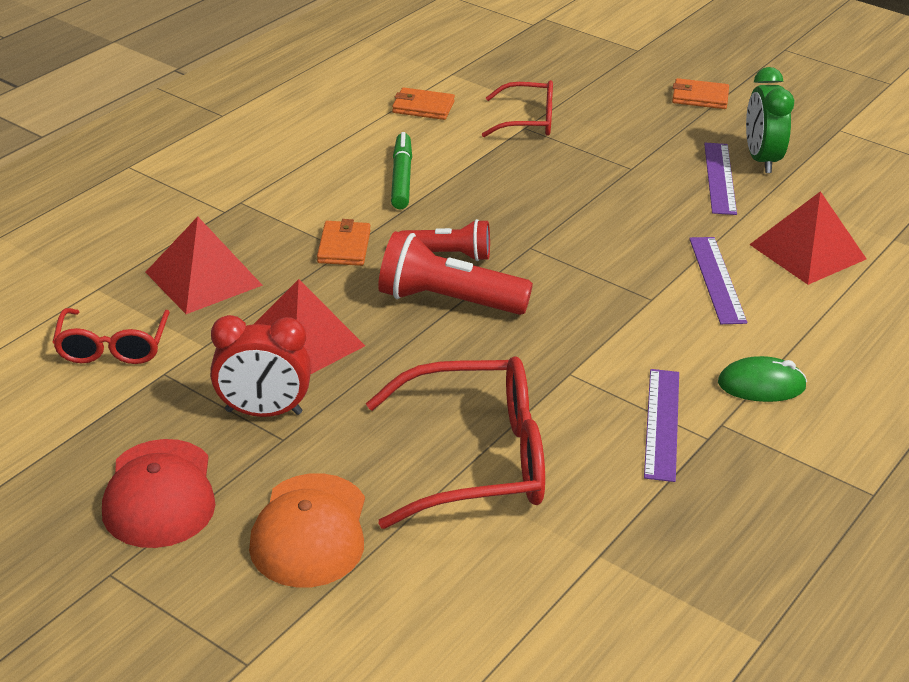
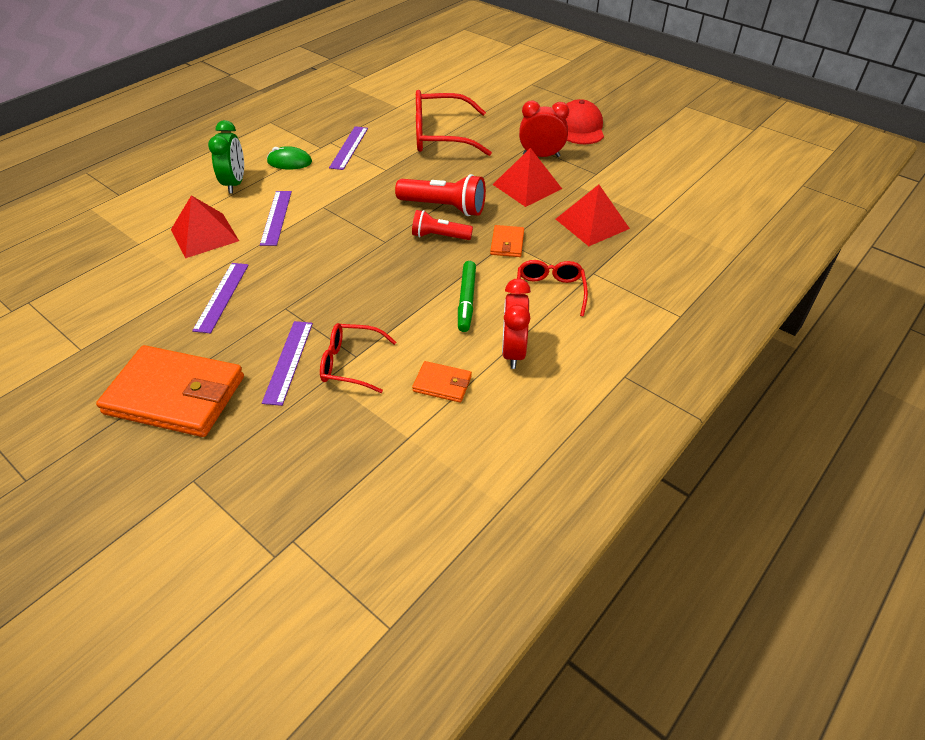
camera: 175 degrees left, 10 degrees up
red glasses [53,308,170,364] -> red glasses moved to [516,260,588,317]
orange cap [249,473,365,587] -> none
orange wallet [672,78,729,109] -> orange wallet [96,345,244,437], size x2.20
green clock [746,67,794,173] -> green clock moved to [208,120,244,193]
none -> purple ruler [262,321,313,406]
none -> red clock [502,278,531,369]

